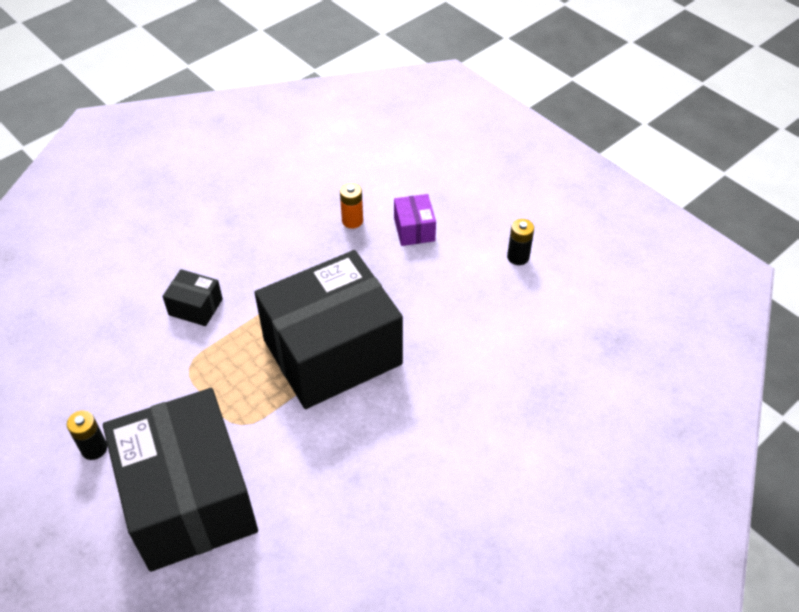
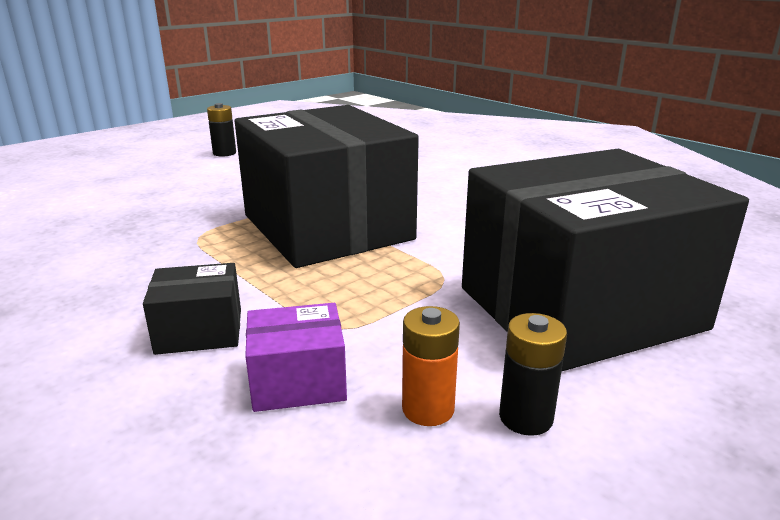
camera: 90 degrees left, 25 degrees down
black box [162,269,223,326] -> black box turned 60 degrees clockwise [143,263,241,355]
orange battery [340,183,363,228] -> orange battery moved to [402,306,460,426]
purple box [394,194,436,246] -> purple box moved to [245,303,347,412]

